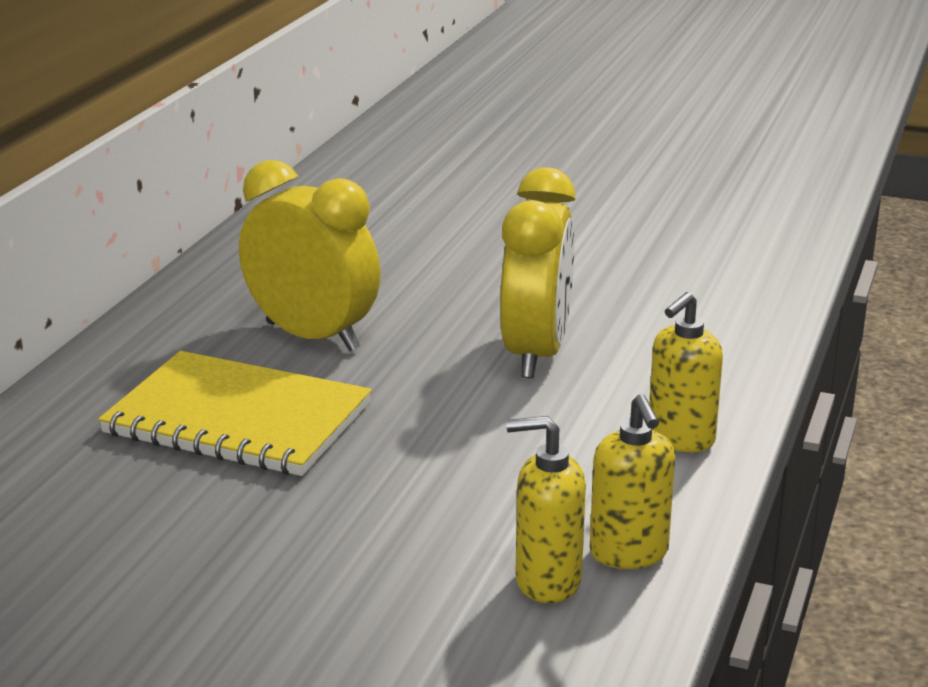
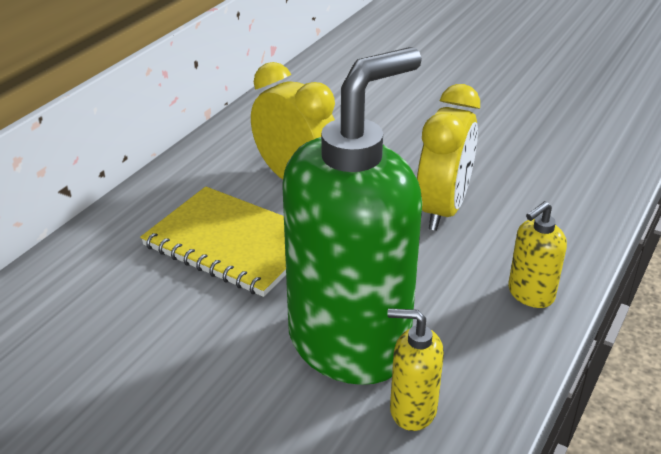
camera: 10 degrees right, 10 degrees up
yellow soap dispenser [590,394,675,569] -> none
none -> green soap dispenser [282,47,422,385]

